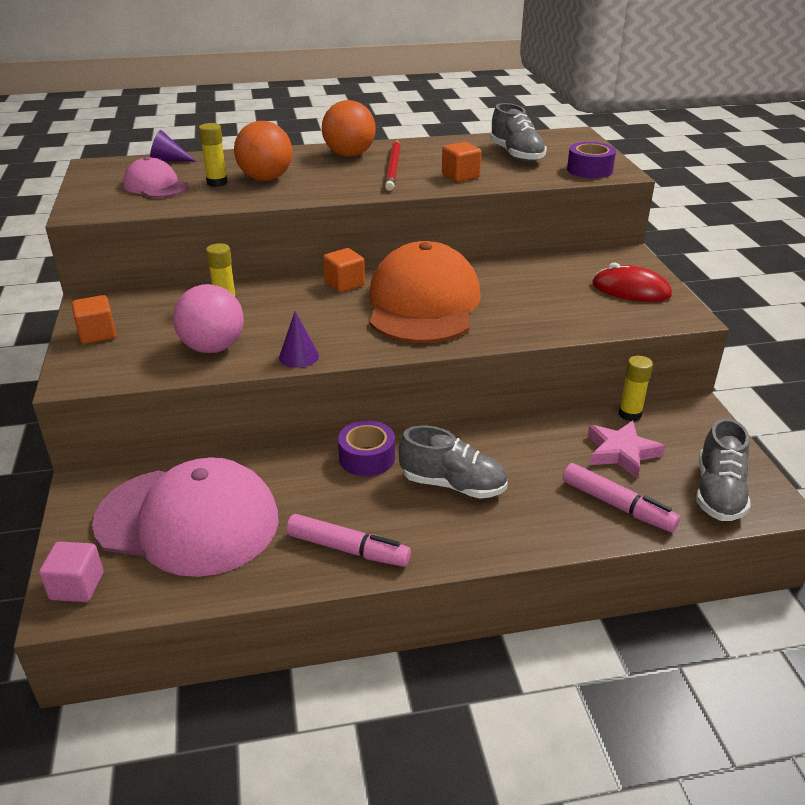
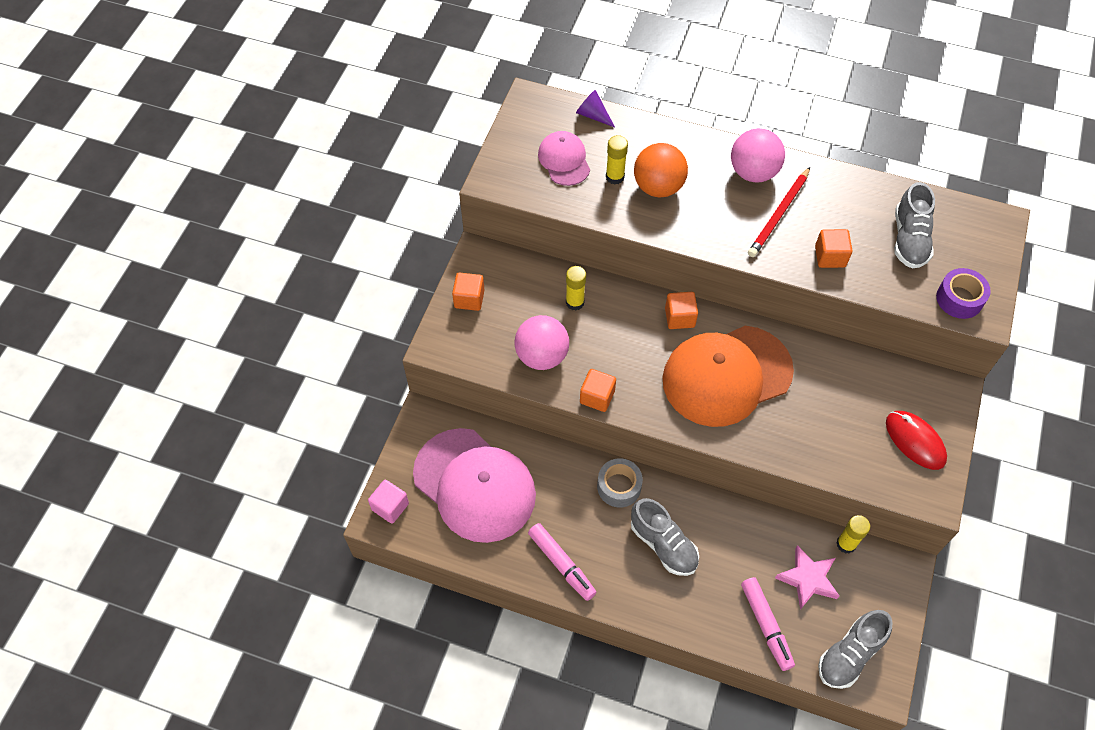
camera: 30 degrees right, 25 degrees up
purple cone [279,311,319,368] -> orange cube [580,369,616,412]
orange ball [322,100,376,157] -> pink ball [731,128,785,183]
purple tape [338,420,395,476] -> grey tape [597,458,643,508]
orange cap [370,241,481,343] -> orange cap turned 150 degrees counterclockwise [662,326,794,427]

